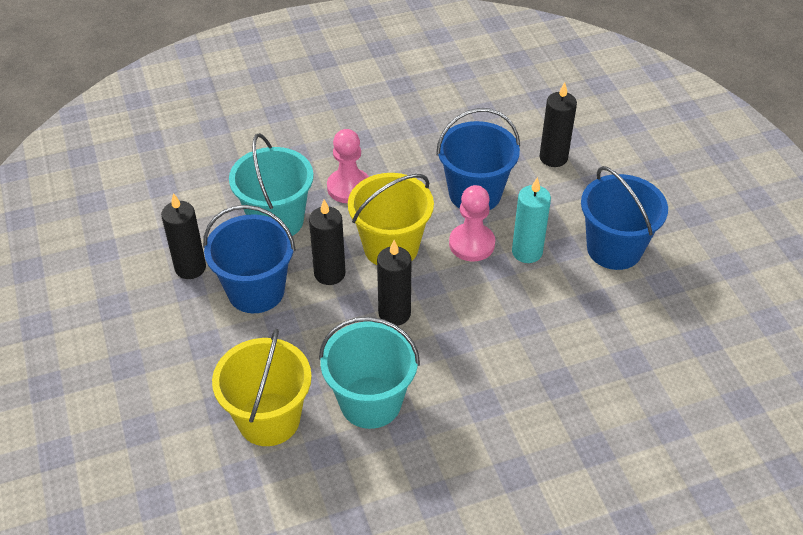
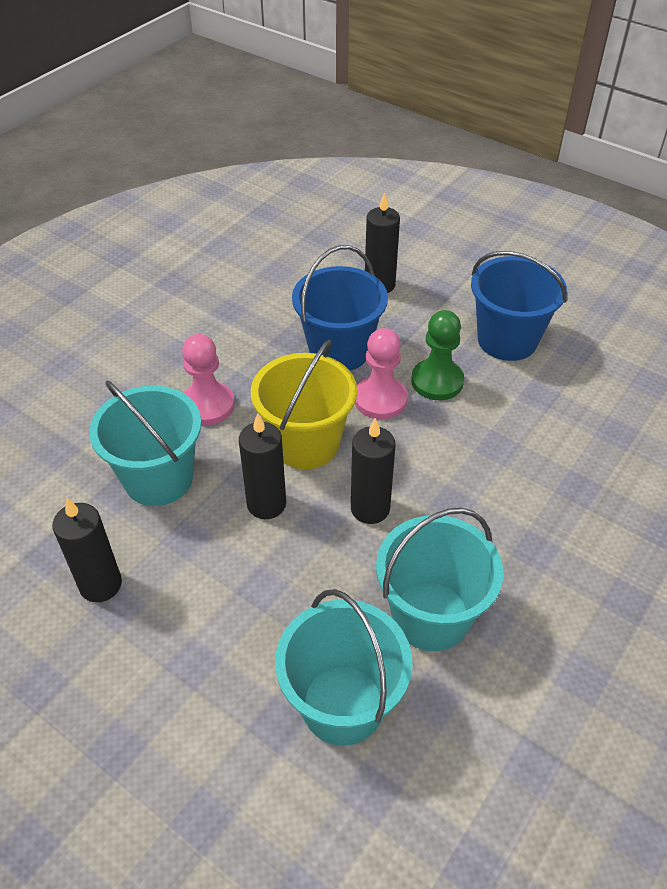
camera: 35 degrees left, 0 degrees up
blue bucket [203,205,296,313] -> none
yellow bucket [212,329,312,446] -> turquoise bucket [275,589,413,746]
turquoise candle [512,177,551,263] -> green pawn [411,310,464,400]

